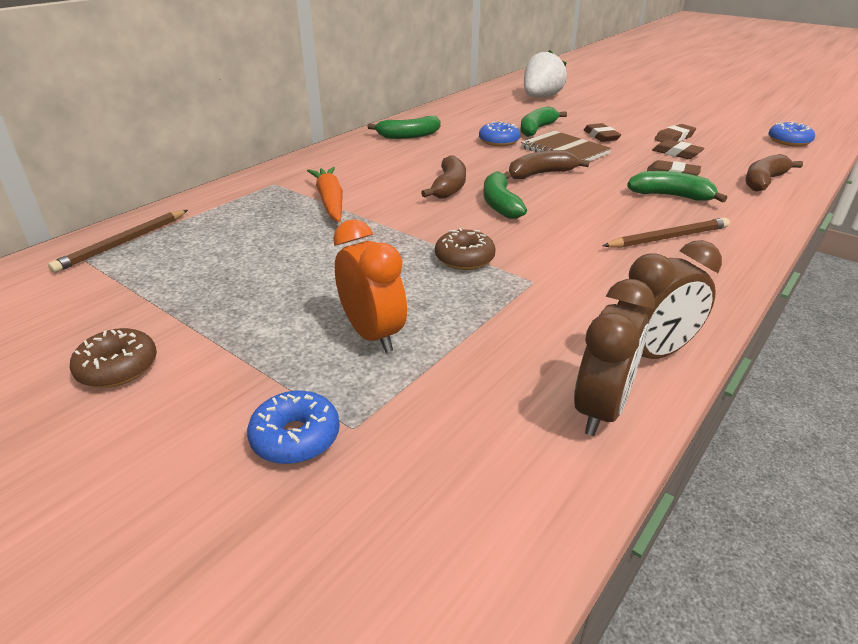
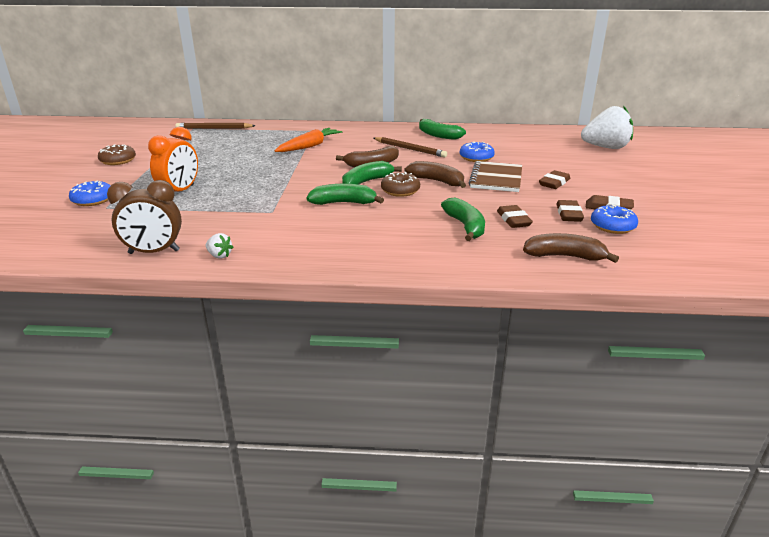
camera: 55 degrees right, 5 degrees down
brown donut [435,228,496,270] -> brown donut moved to [381,172,420,197]
green banana [520,107,567,137] -> green banana moved to [307,184,384,205]
brown pencil [603,217,730,248] -> brown pencil moved to [374,137,447,157]
brown clock [617,240,722,359] -> white strawberry [206,233,234,259]
blue donut [768,122,815,146] -> blue donut moved to [591,204,638,234]

